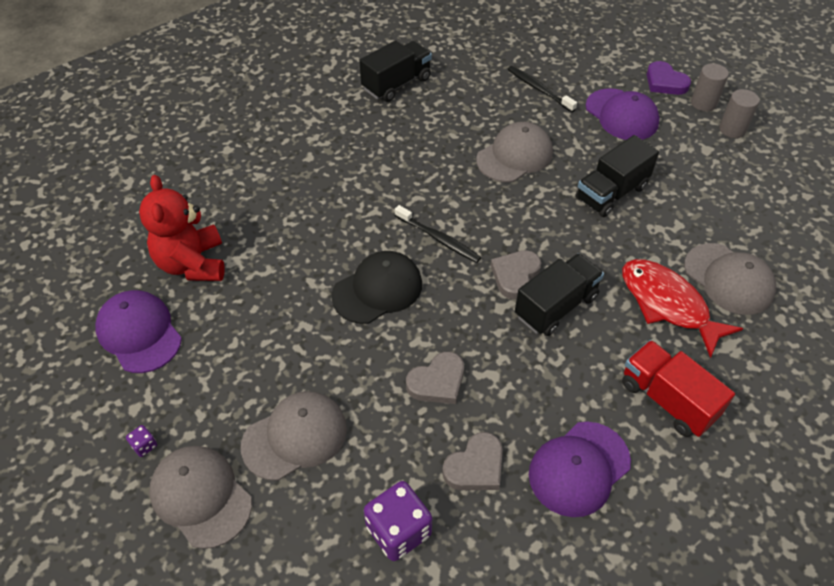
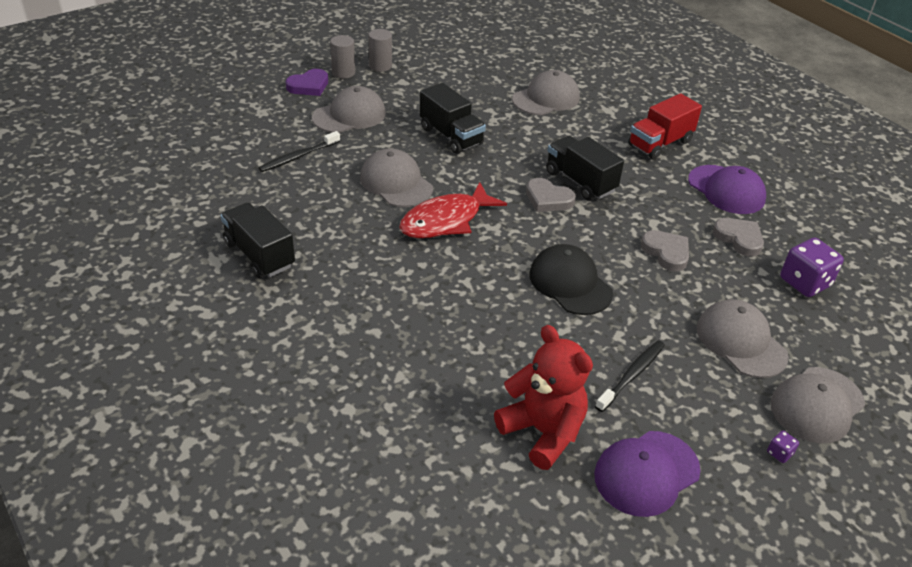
camera: 90 degrees left, 10 degrees down
red teddy bear [139,175,225,281] -> red teddy bear turned 120 degrees counterclockwise [494,325,593,470]
black toothbrush [395,205,481,263] -> black toothbrush moved to [595,340,665,412]
purple cap [586,88,660,140] -> grey cap [312,86,386,133]
red fish [622,259,743,358] -> red fish moved to [399,182,507,238]

